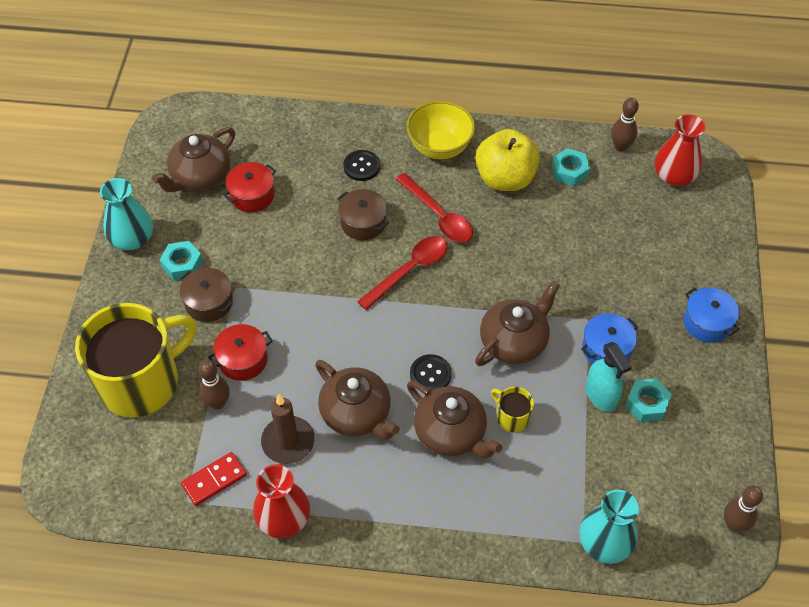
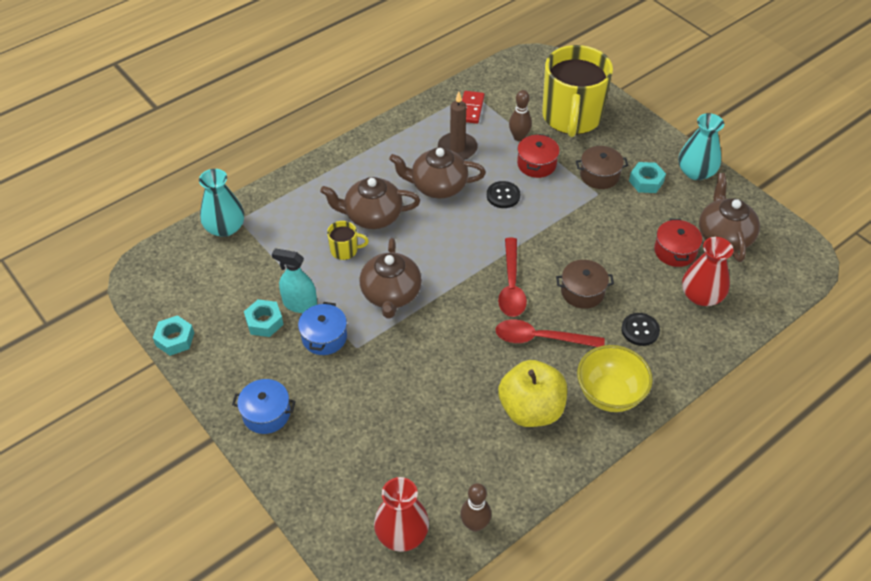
camera: 135 degrees right, 5 degrees down
red vase [253,464,310,539] -> red vase moved to [682,237,733,306]
black button [410,354,452,391] -> black button moved to [487,181,520,208]
turquoise nut [551,148,590,186] -> turquoise nut moved to [153,315,194,356]
brown bowling pin [724,485,763,532] -> none

